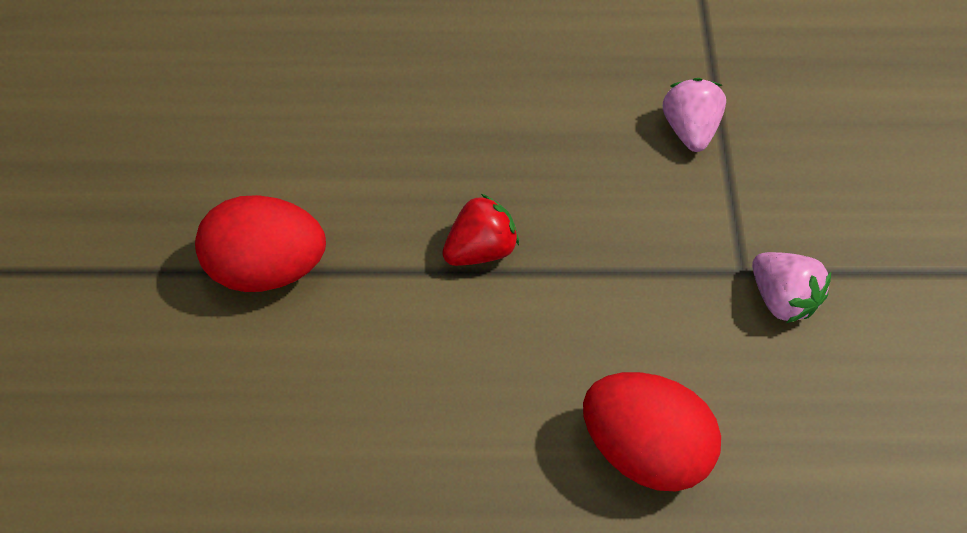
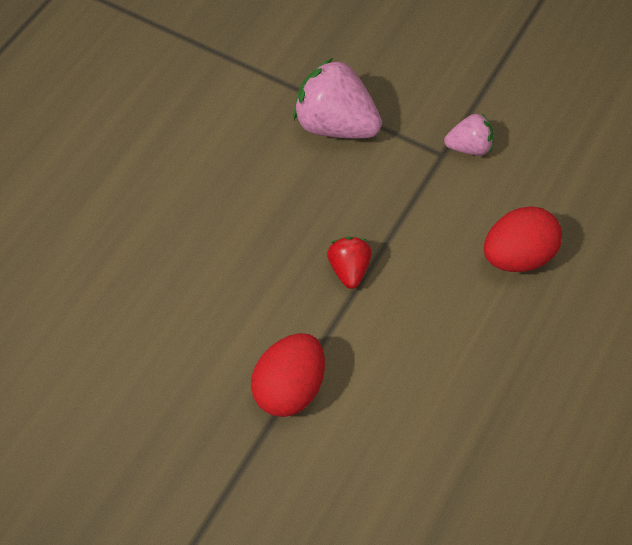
camera: 60 degrees left, 0 degrees up
pink strawberry [663,78,726,152] -> pink strawberry [293,58,382,138], size x1.83

